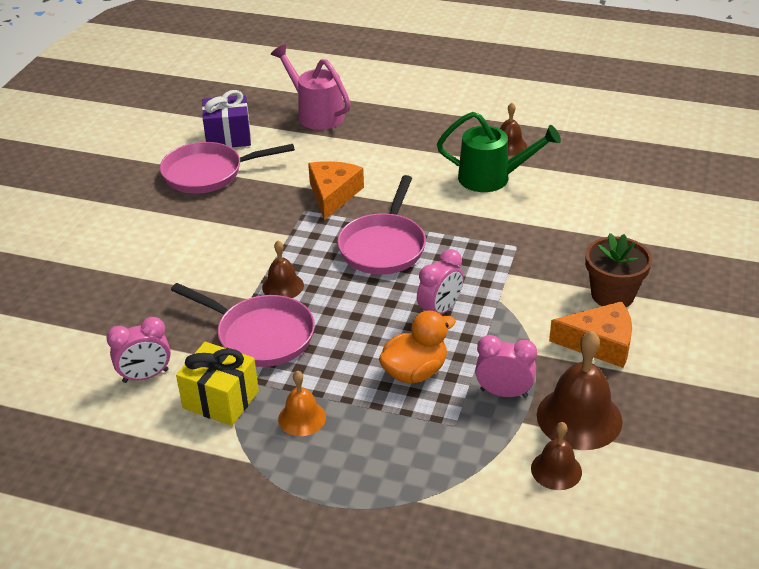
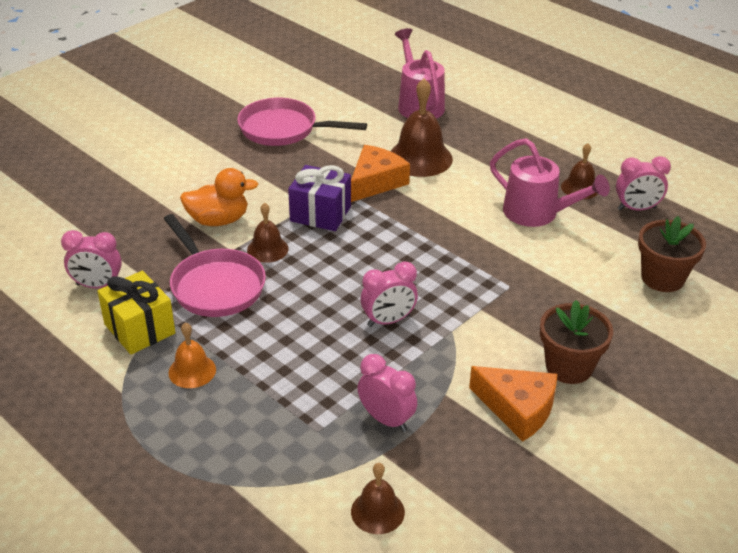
camera: 25 degrees right, 0 degrees up
purple gift [202,90,251,148] -> purple gift moved to [288,165,351,231]
pink pan [337,175,426,275] -> none
orange duck [379,310,456,384] -> orange duck moved to [180,168,258,226]
green watering can [437,112,561,192] -> pink watering can [490,138,610,227]
brown bell [537,330,623,450] -> brown bell moved to [391,78,453,177]
none -> pink clock [616,156,671,210]
none -> brown flower pot [638,216,706,292]

